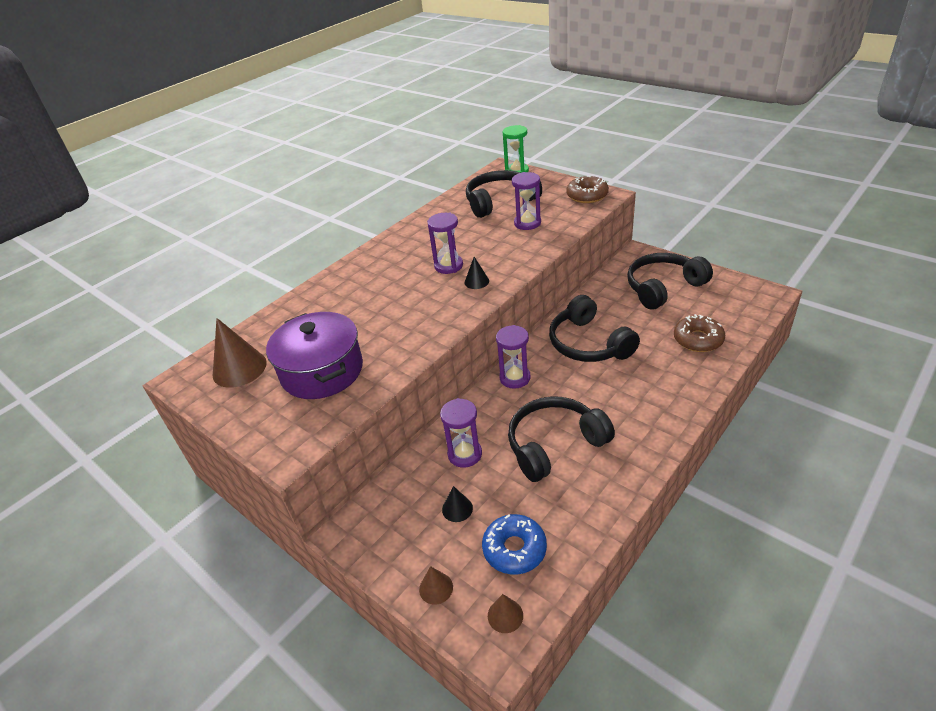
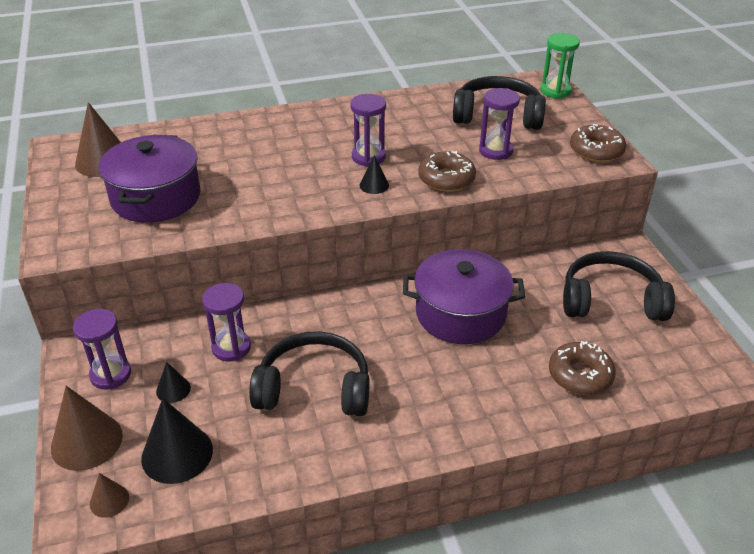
camera: 30 degrees right, 0 degrees up
brown cone [419,566,453,605] -> brown cone [51,386,123,471], size x1.93
blue donut [482,514,547,574] -> black cone [141,398,213,484]
purple hourglass [496,325,531,389] -> purple hourglass moved to [73,309,131,390]
black headphones [549,295,640,362] -> purple pot [403,249,525,344]
none -> brown donut [418,151,476,192]

